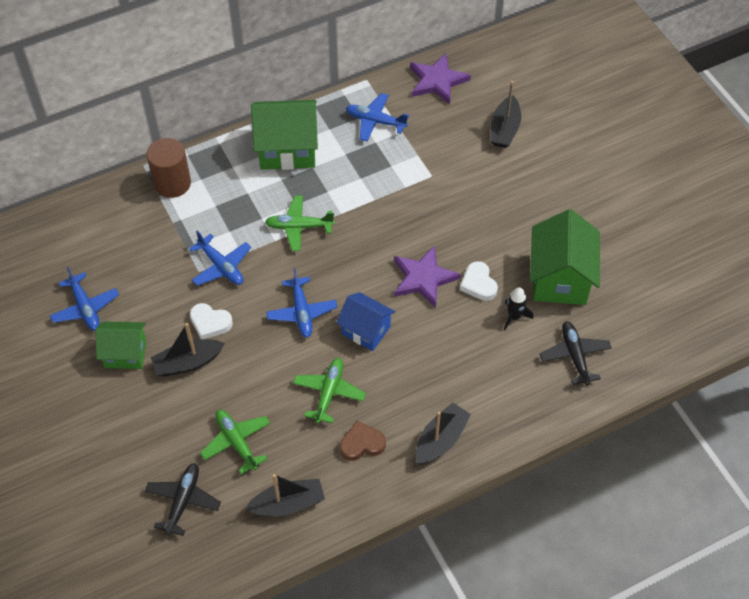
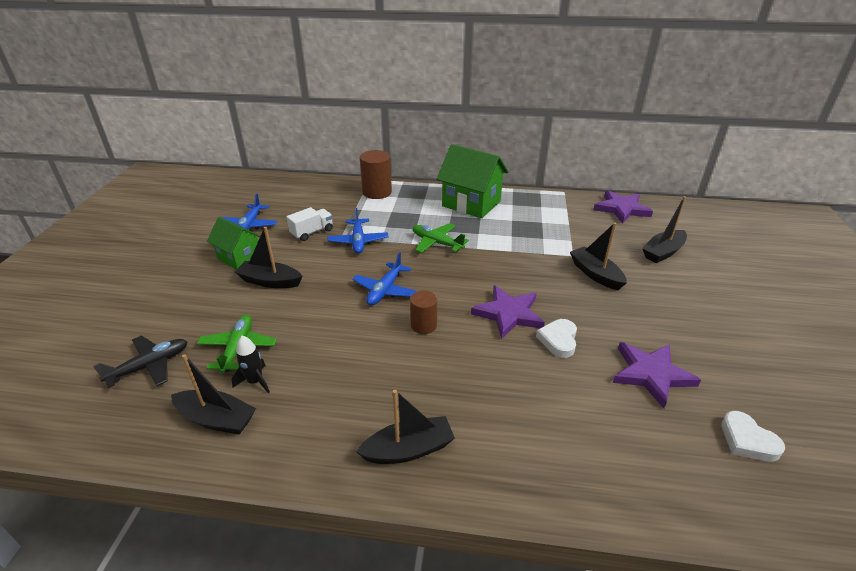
camera: 35 degrees right, 20 degrees down
white heart [190,303,233,339] -> white heart moved to [721,411,785,462]
green plane [293,358,366,424] -> none
blue house [336,292,395,351] -> brown cylinder [410,290,437,334]
brown heart [340,421,386,461] -> none
blue plane [346,93,409,141] -> none
black rocket [504,287,533,331] -> black rocket moved to [231,336,270,393]
green house [530,209,600,305] -> purple star [613,342,701,408]
black plane [540,321,612,386] -> none
none -> white truck [286,207,333,241]
none -> black boat [570,223,627,290]

